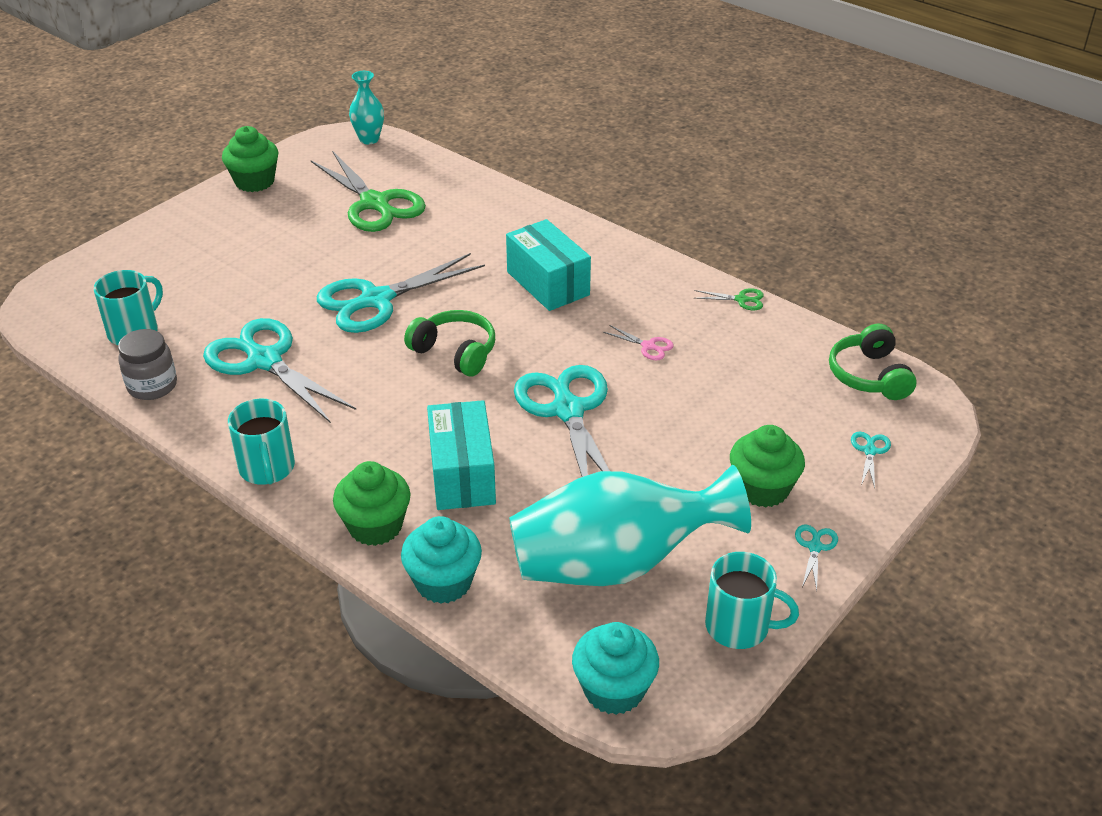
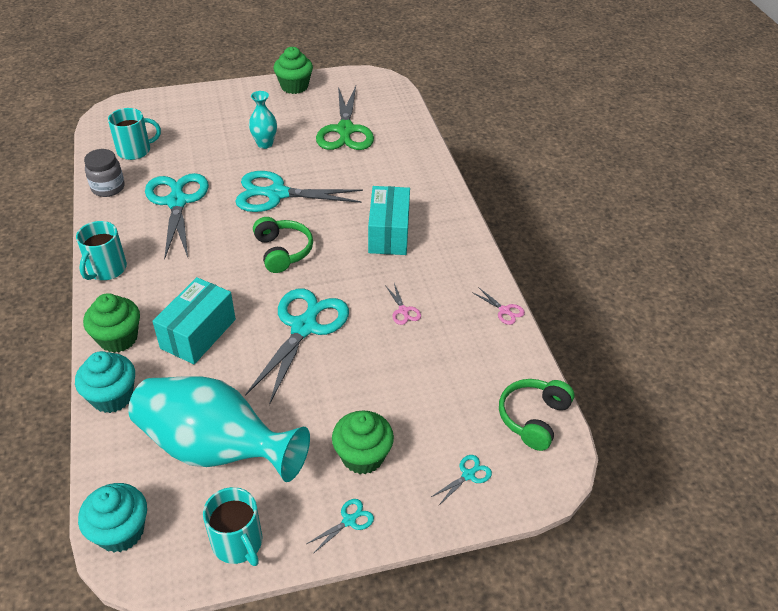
camera: 35 degrees right, 5 degrees up
turquoise vase [349,71,384,144] -> turquoise vase moved to [249,91,277,149]
green scissors [694,288,764,311] -> pink scissors [472,287,525,325]

